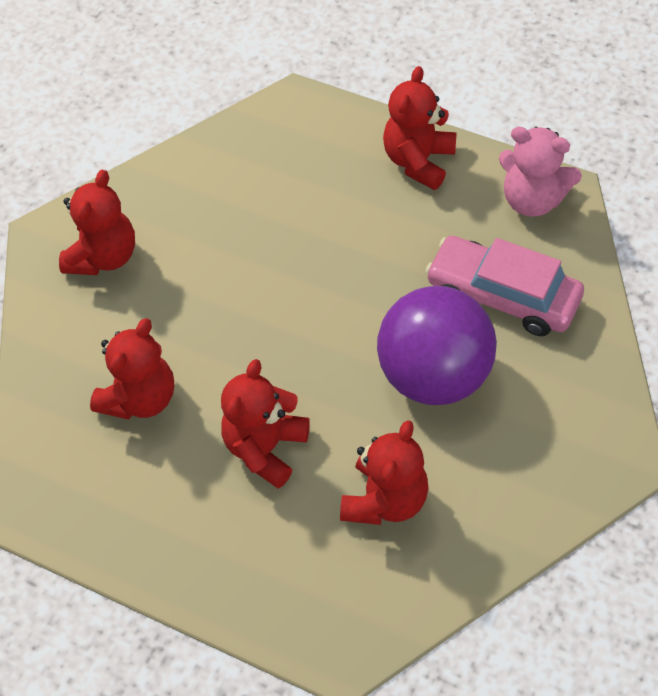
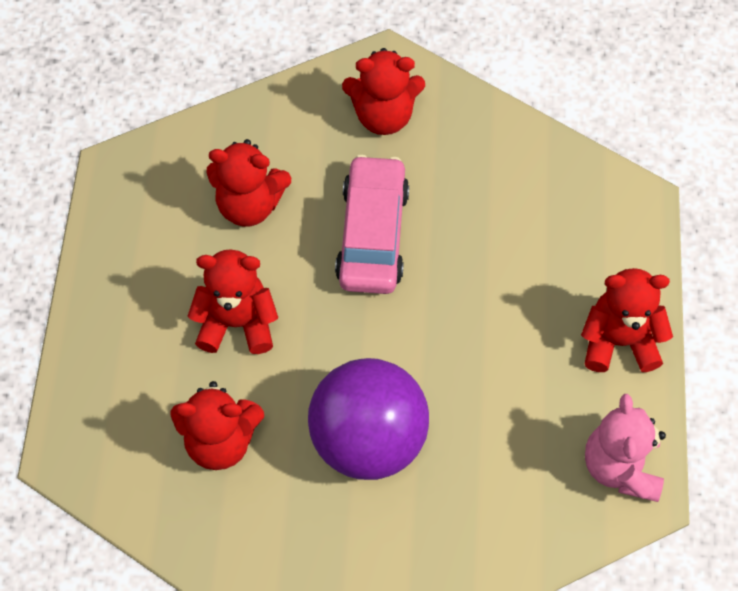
camera: 65 degrees right, 5 degrees up
pink car [426,236,584,336] -> pink car moved to [335,155,409,294]

